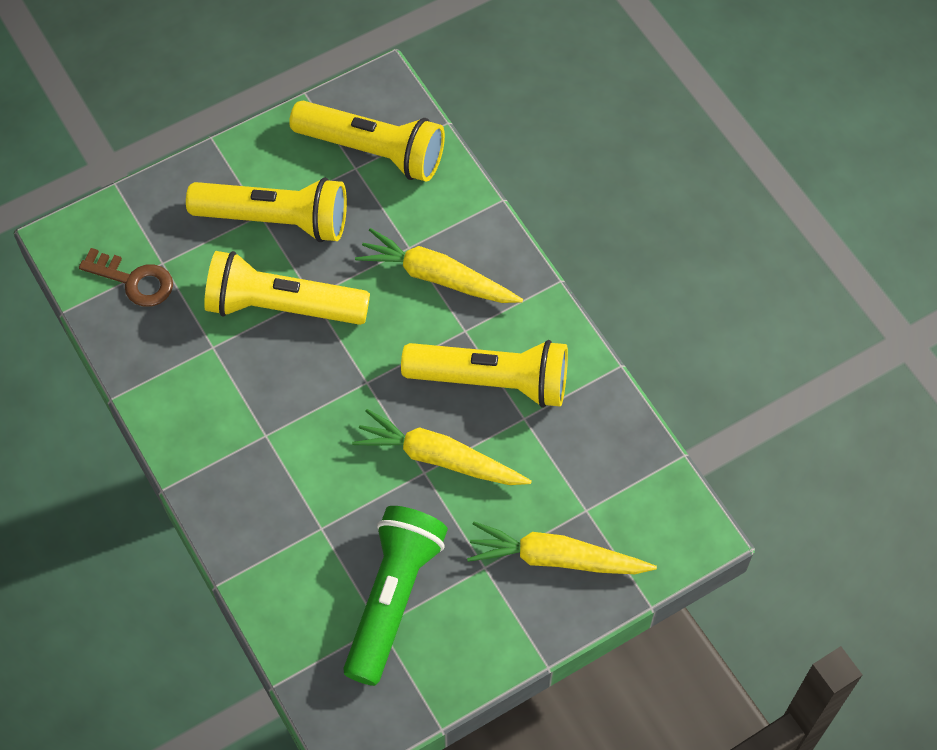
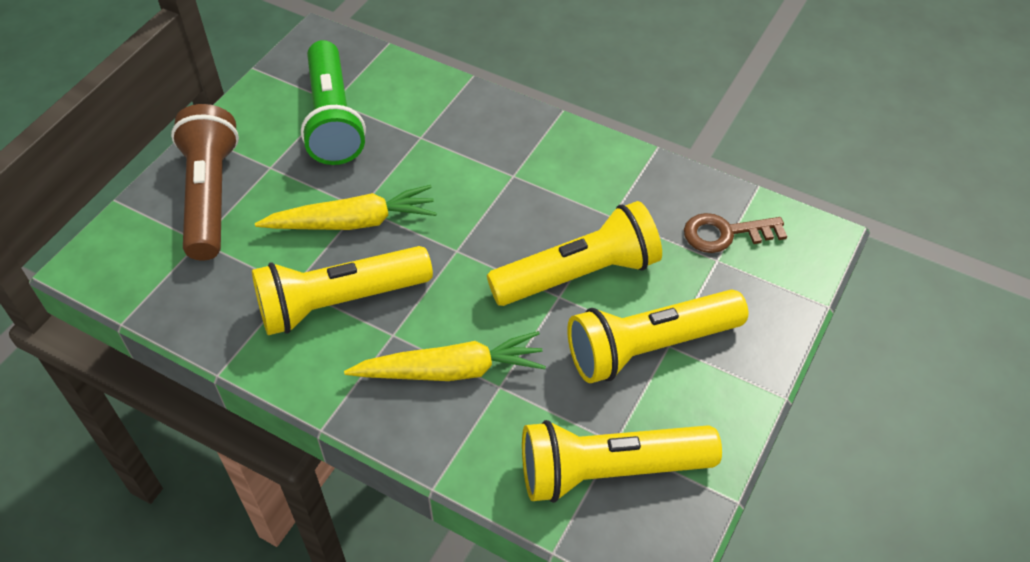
camera: 150 degrees right, 10 degrees down
yellow carrot [467,522,657,574] -> brown flashlight [171,104,239,261]

